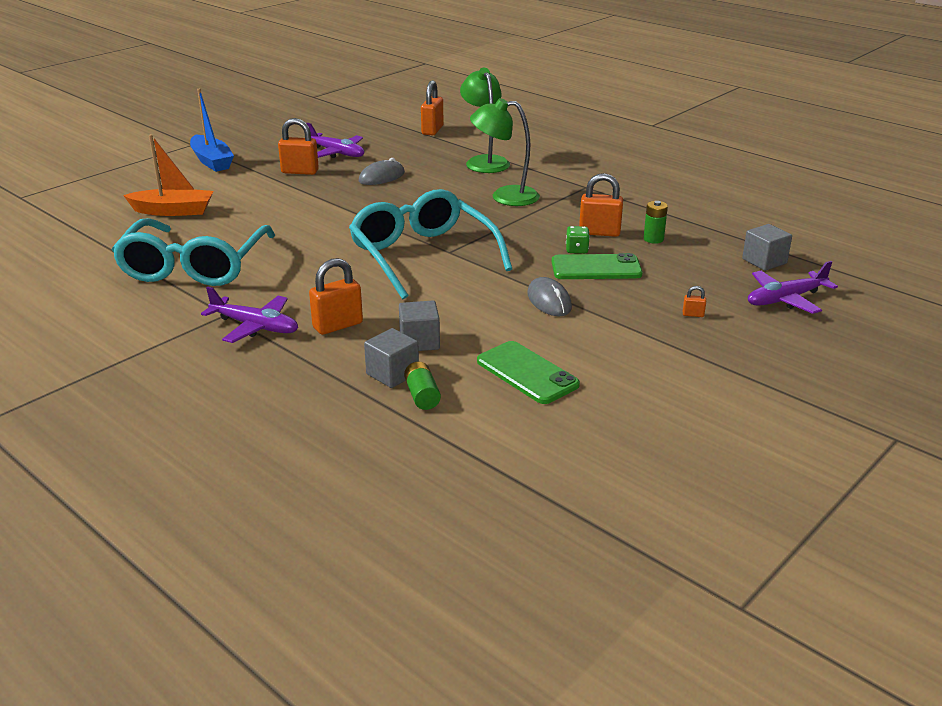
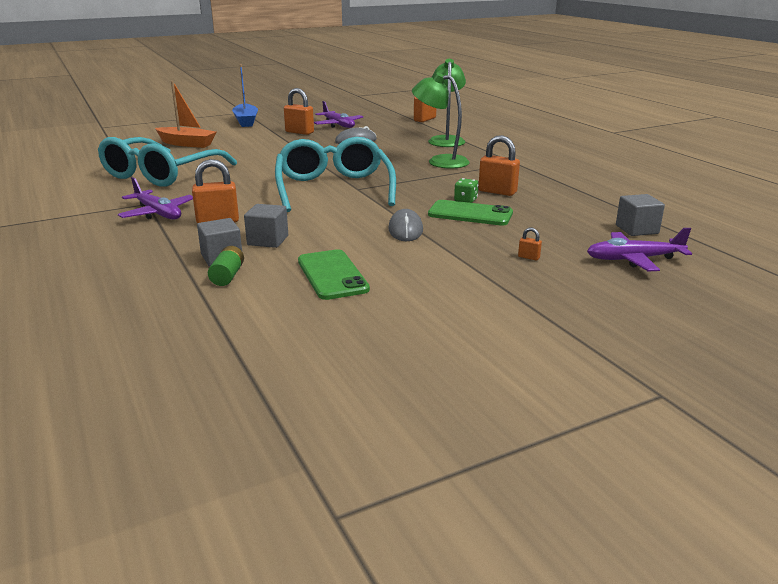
camera: 20 degrees right, 5 degrees down
green battery [643,201,668,244] -> none

